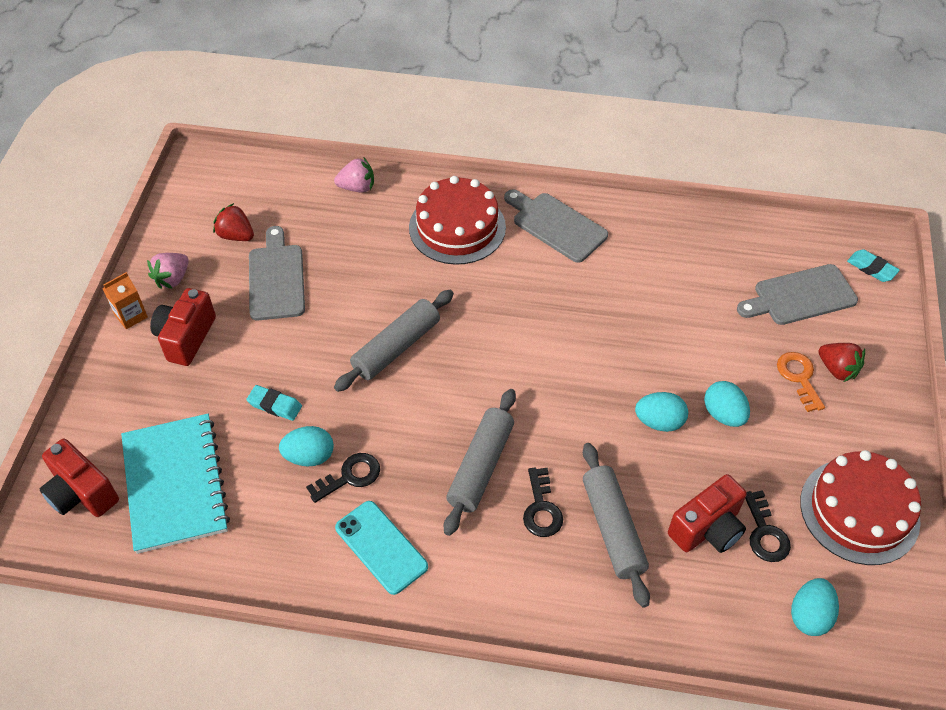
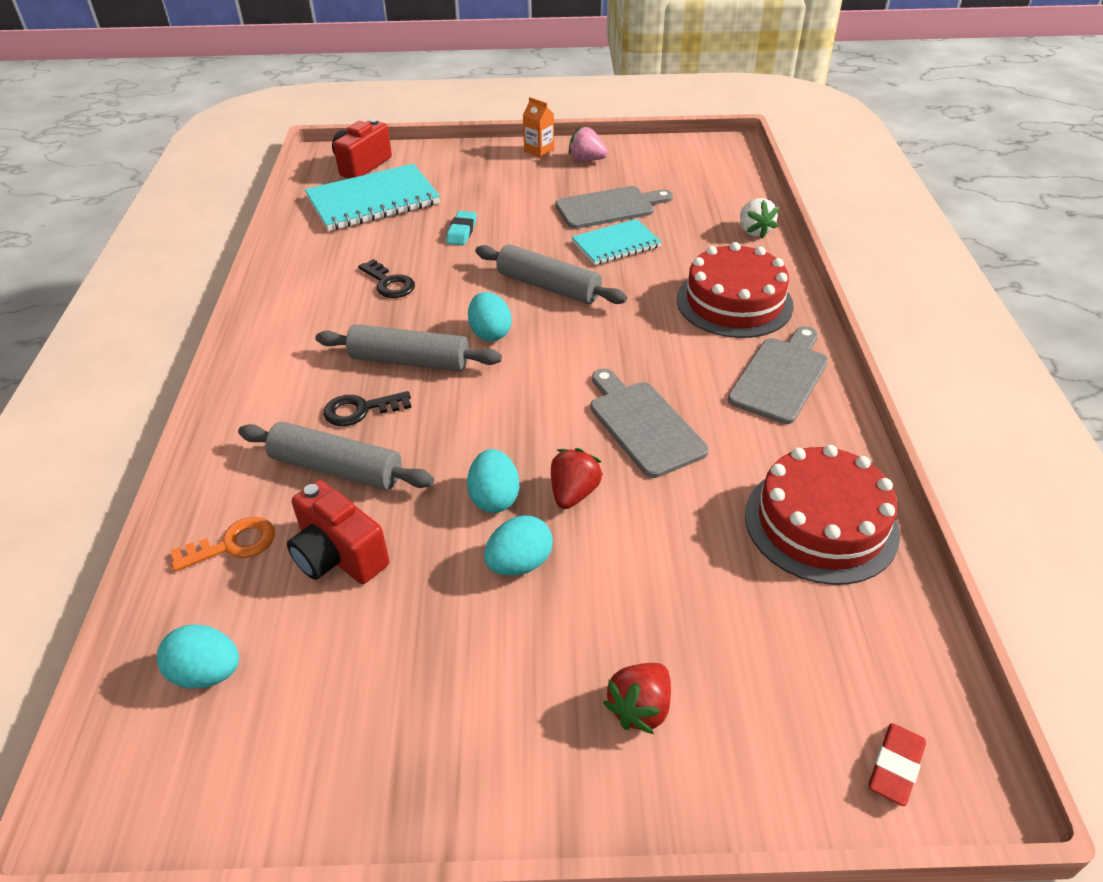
camera: 80 degrees right, 10 degrees down
red camera [150,288,216,366] -> none
red strawberry [213,203,254,241] -> red strawberry moved to [551,448,603,509]
turquoise egg [279,426,334,466] -> turquoise egg moved to [468,292,512,341]
pink strawberry [334,158,374,192] -> white strawberry [740,198,779,238]
turquoise phone [335,501,428,595] -> none
grey rolling pin [583,443,650,608] -> grey rolling pin turned 45 degrees clockwise [238,421,434,490]
grey cutting board [737,264,858,325] -> grey cutting board moved to [590,369,709,478]
black key [745,490,791,562] -> none
orange key [777,352,825,412] -> orange key moved to [170,517,275,571]
red cake [800,450,921,565] -> red cake moved to [745,445,900,585]
turquoise eraser [847,249,900,282] -> red eraser [869,723,926,806]
none -> turquoise notebook [572,219,662,265]

